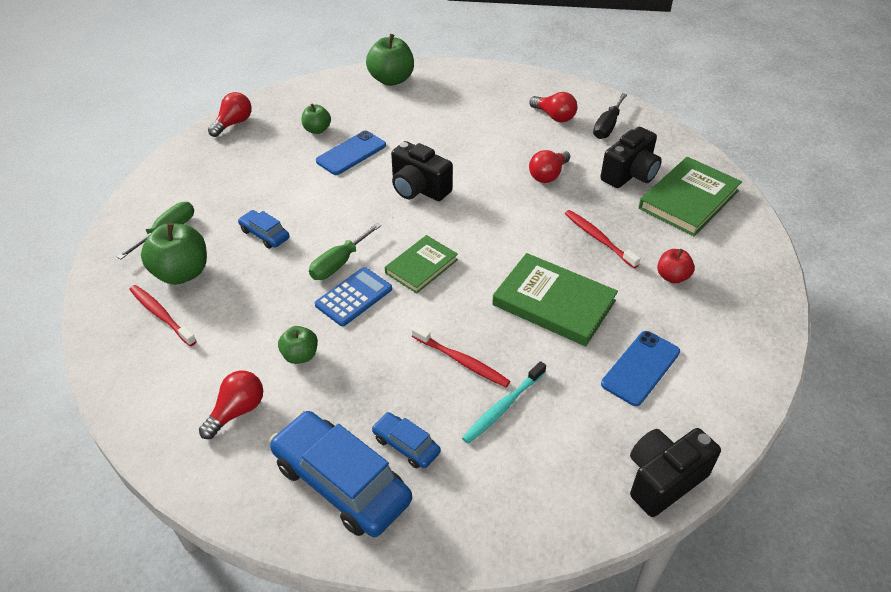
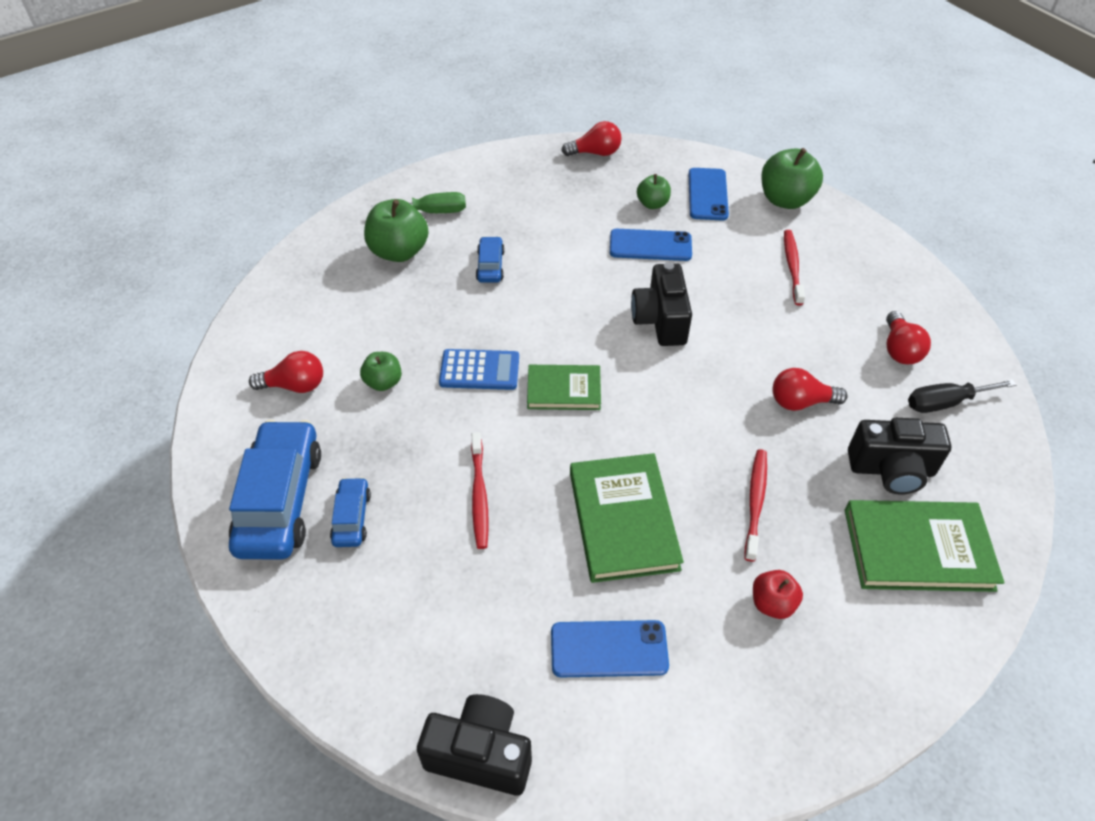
camera: 50 degrees right, 5 degrees up
red toothbrush [129,285,197,346] -> red toothbrush moved to [784,230,805,306]
green screwdriver [309,223,381,280] -> none
turquoise toothbrush [462,361,546,444] -> none
none -> blue phone [689,168,729,221]

